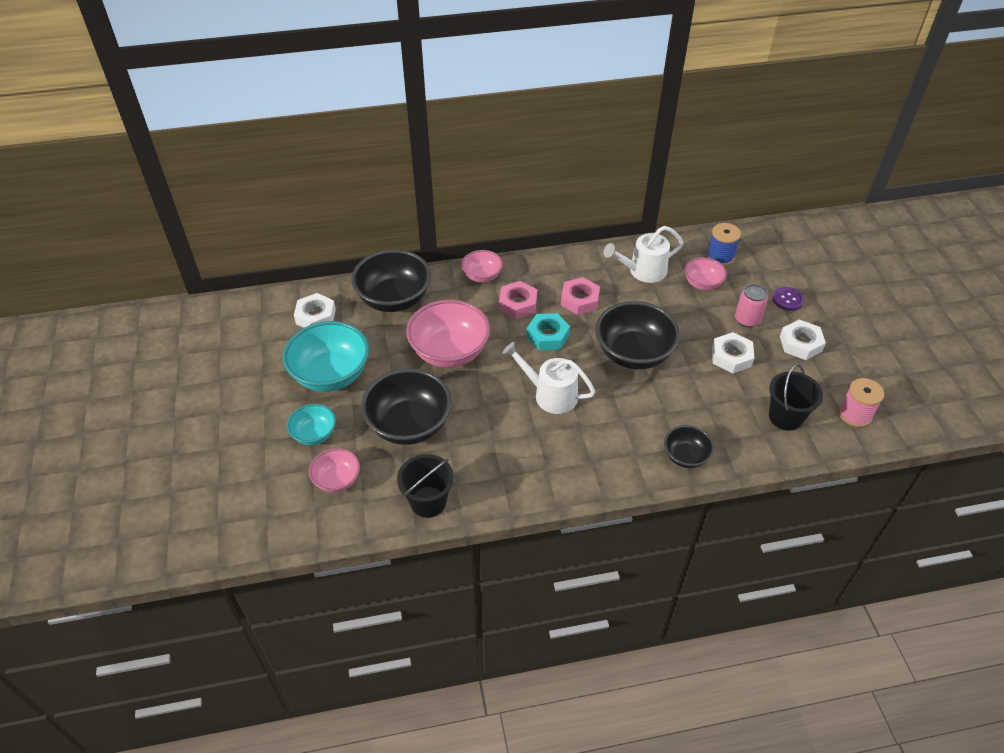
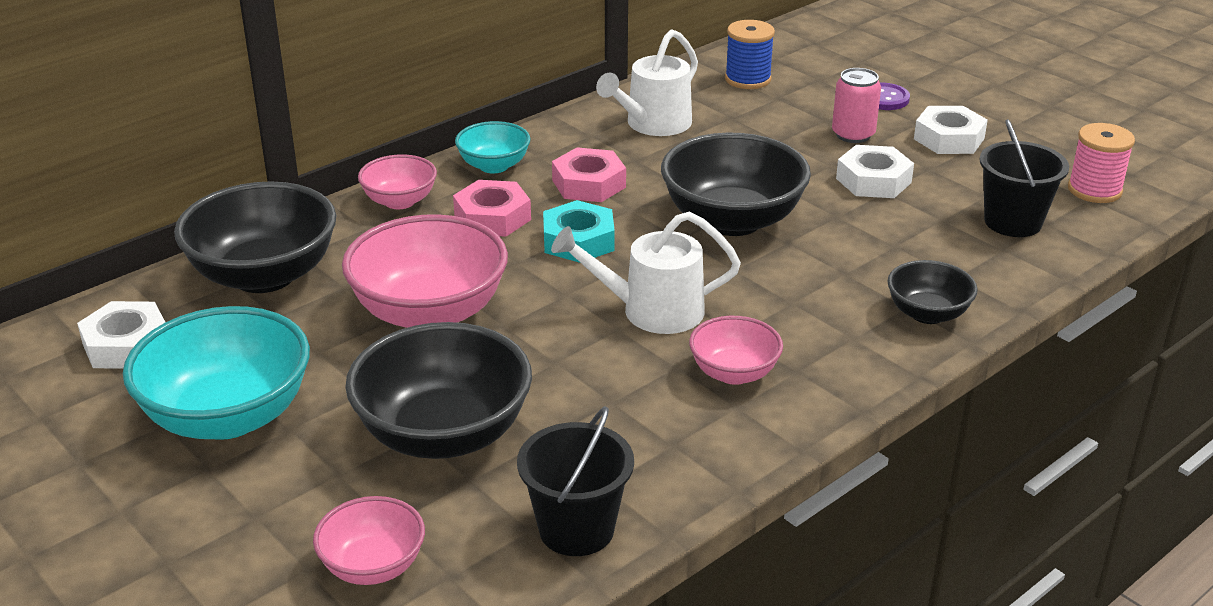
camera: 30 degrees left, 15 degrees down
turquoise bowl [287,404,336,445] -> turquoise bowl moved to [455,121,530,173]
pink bowl [685,257,727,290] -> pink bowl moved to [689,316,783,385]

